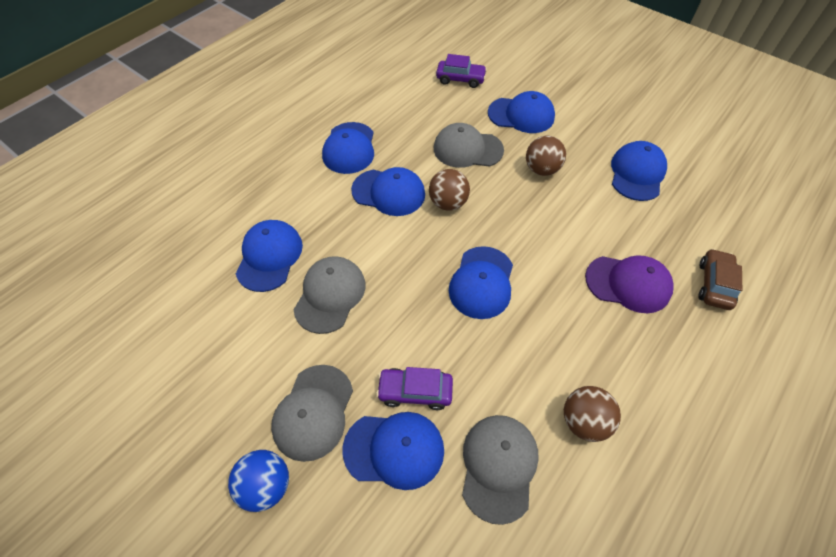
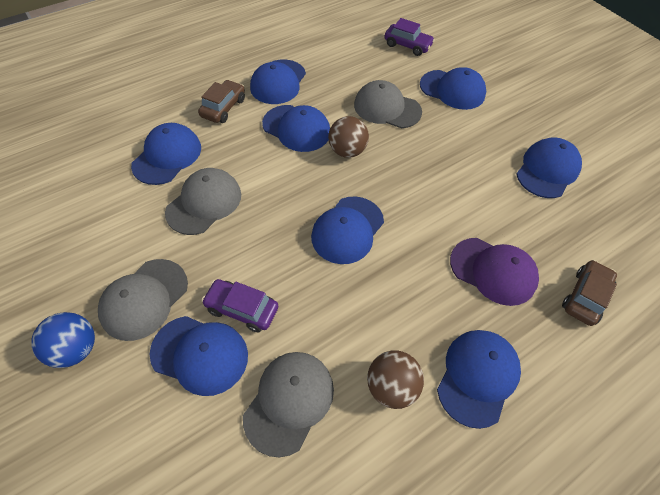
camera: 15 degrees right, 0 degrees up
brown ball [526,136,566,176] -> none
none -> brown car [198,80,245,123]
none -> blue cap [437,330,521,429]

